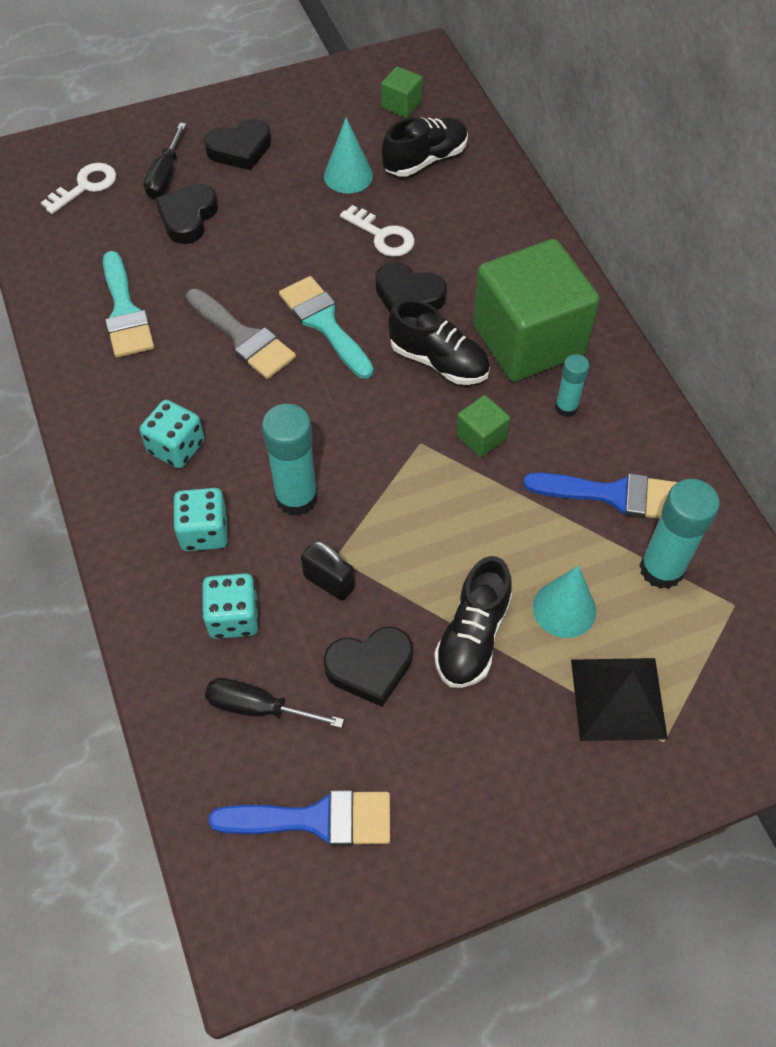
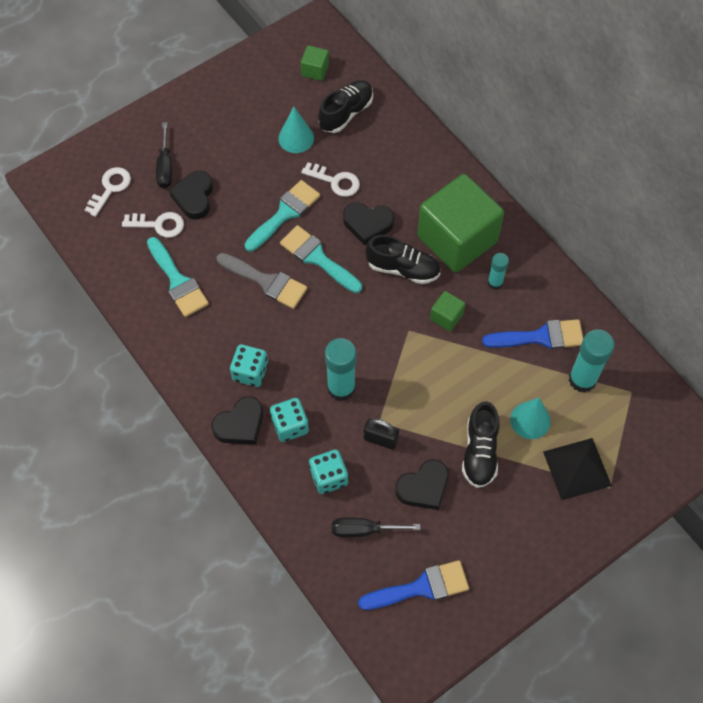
camera: 15 degrees left, 5 degrees up
black heart [204,119,271,170] -> black heart moved to [212,396,263,445]
none -> white key [122,212,184,238]
none -> turquoise brush [245,180,320,252]

